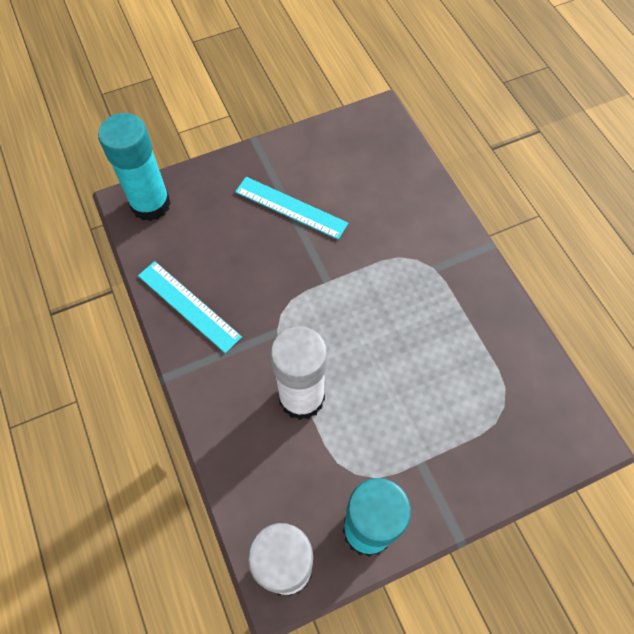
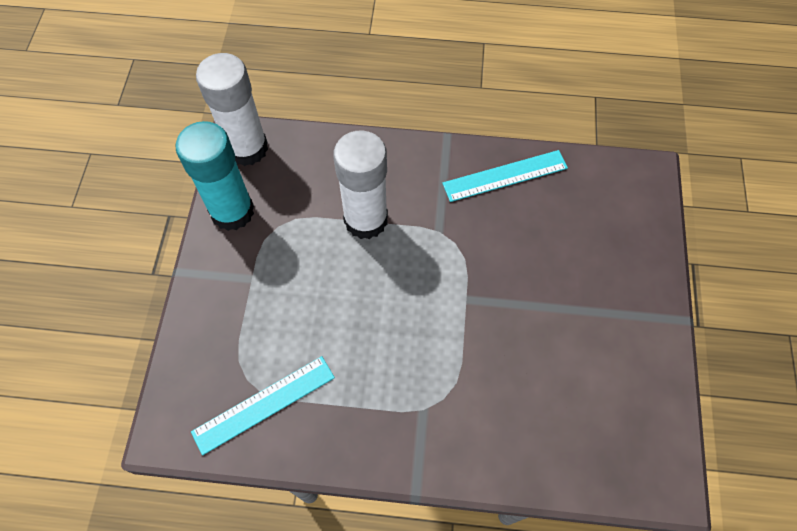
camera: 120 degrees right, 0 degrees up
turquoise glue stick [98,113,171,221] -> none
turquoise ruler [235,177,348,240] -> turquoise ruler moved to [191,356,335,455]

